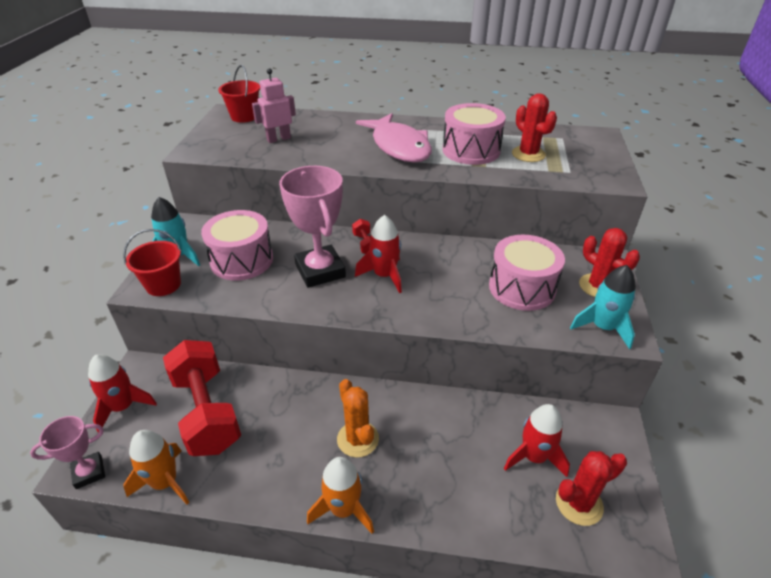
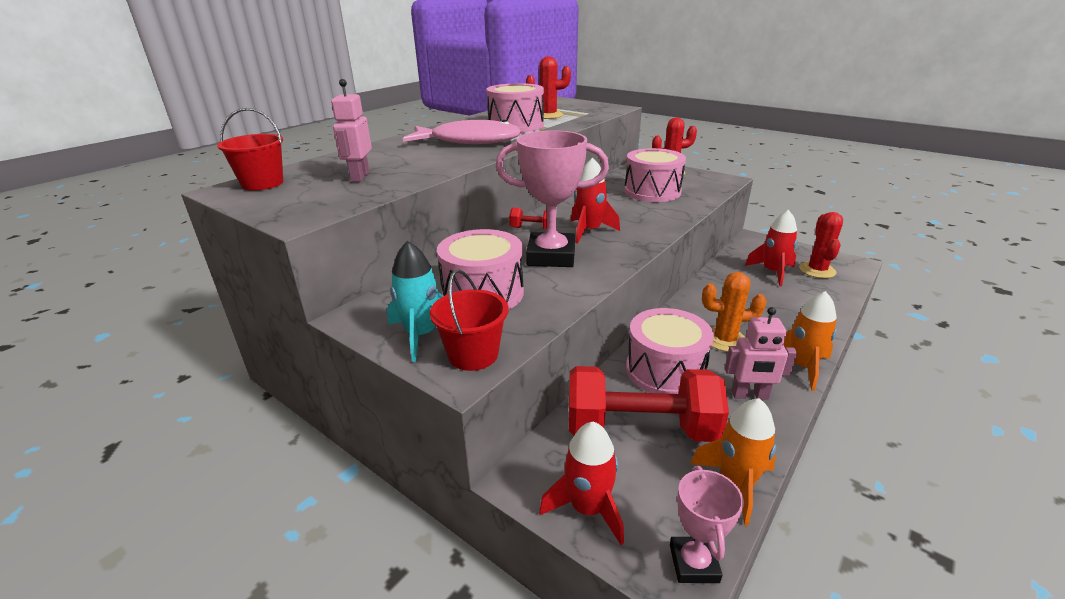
camera: 60 degrees left, 10 degrees down
turquoise rocket [570,265,636,349] -> none
none -> pink drum [626,308,714,394]
none -> pink robot [725,307,797,399]

